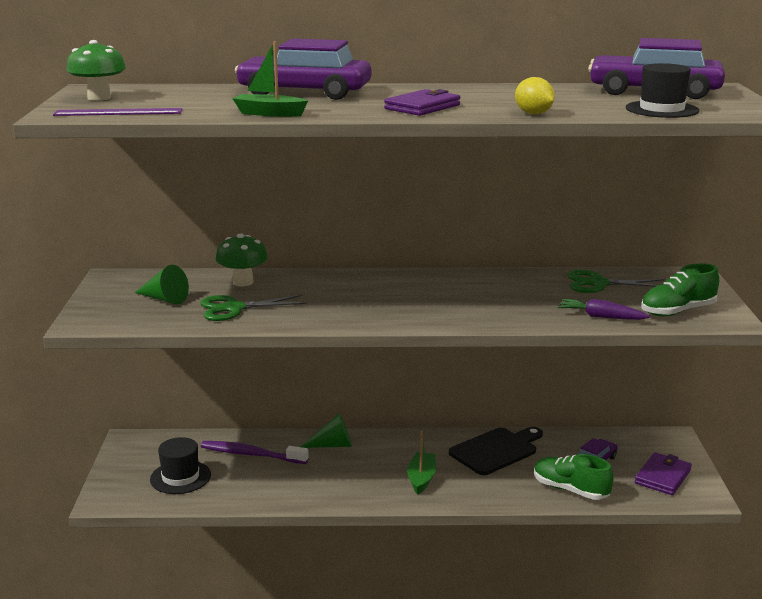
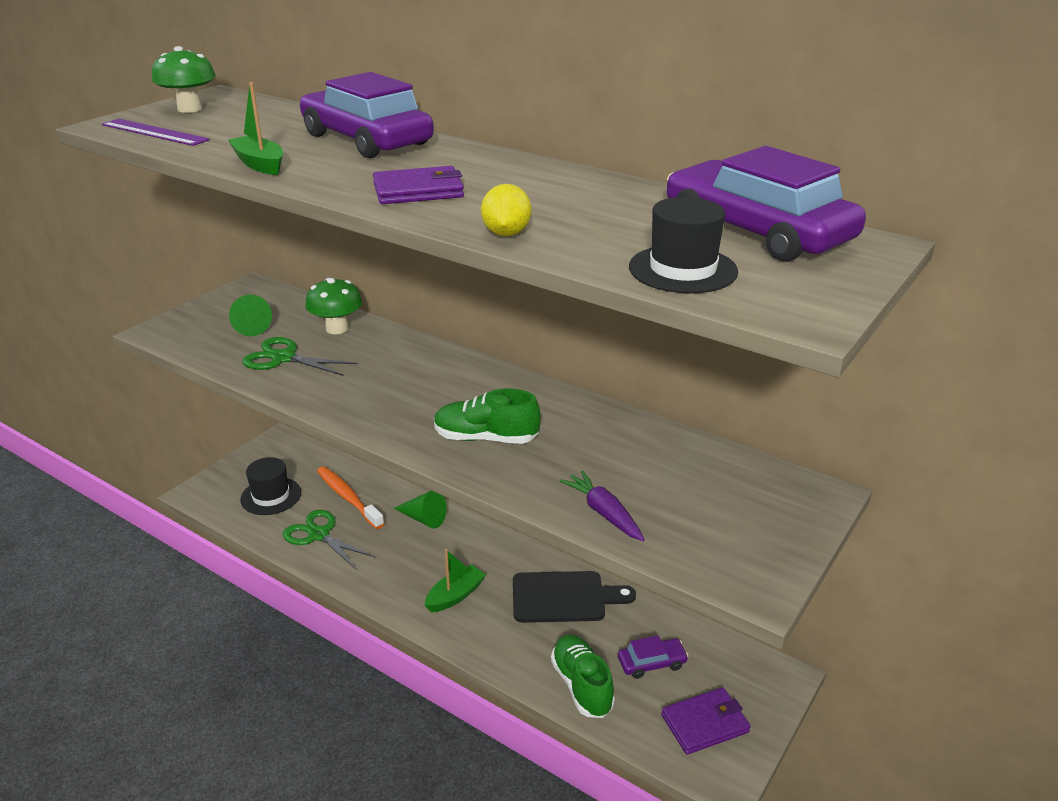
camera: 35 degrees right, 10 degrees up
purple toothbrush [201,441,309,464] -> orange toothbrush [317,467,384,529]
green scissors [567,270,665,293] -> green scissors moved to [283,510,375,569]
green shoe [641,263,719,316] -> green shoe moved to [434,388,541,444]

